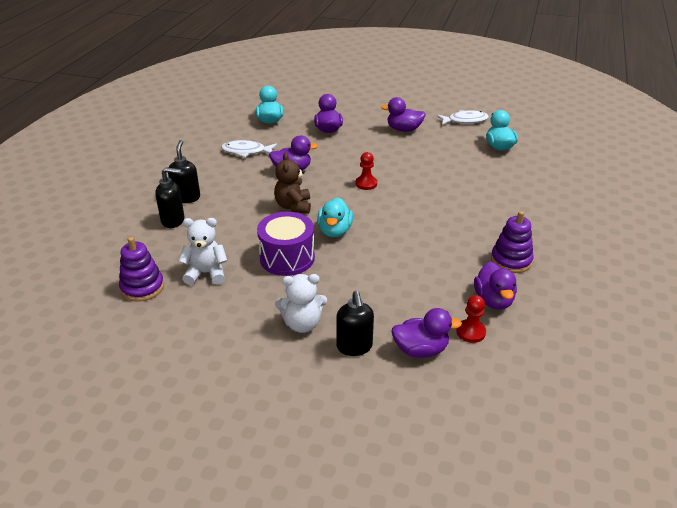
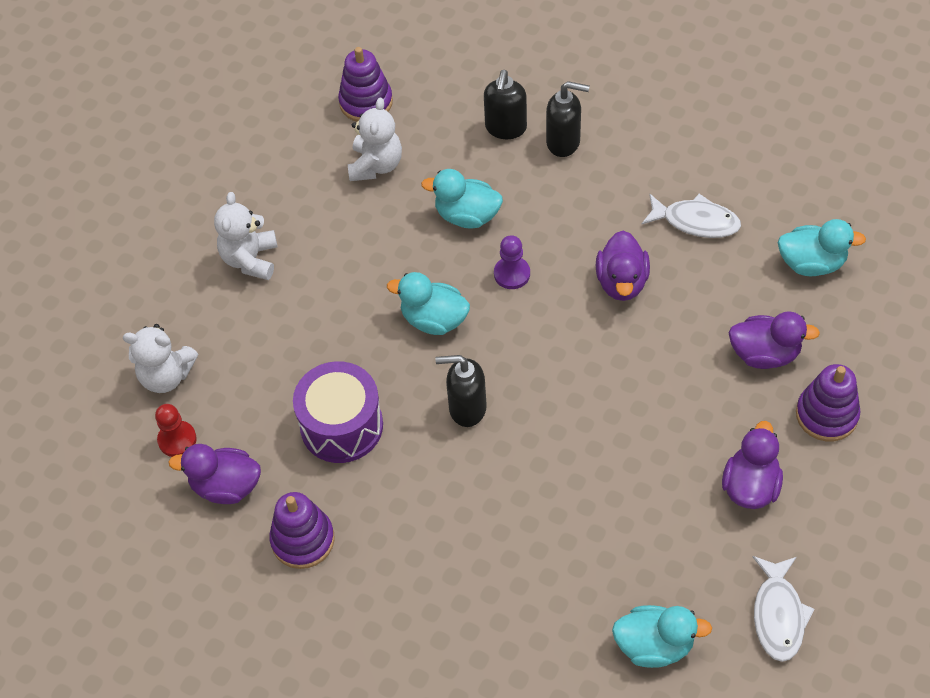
camera: 105 degrees right, 20 degrees up
white fish [221,140,277,158] -> white fish turned 90 degrees clockwise [642,194,741,238]
purple drum [257,212,315,276] -> purple drum moved to [293,361,383,463]
brown teddy bear [274,152,311,214] -> purple pawn [494,235,530,289]
black soap dispenser [336,291,374,356] -> black soap dispenser moved to [435,355,487,427]
red pawn [355,152,377,190] -> none
purple duck [391,308,462,358] -> white teddy bear [123,324,198,393]
none -> turquoise duck [421,169,503,229]
none -> purple stacking toy [796,364,860,441]

